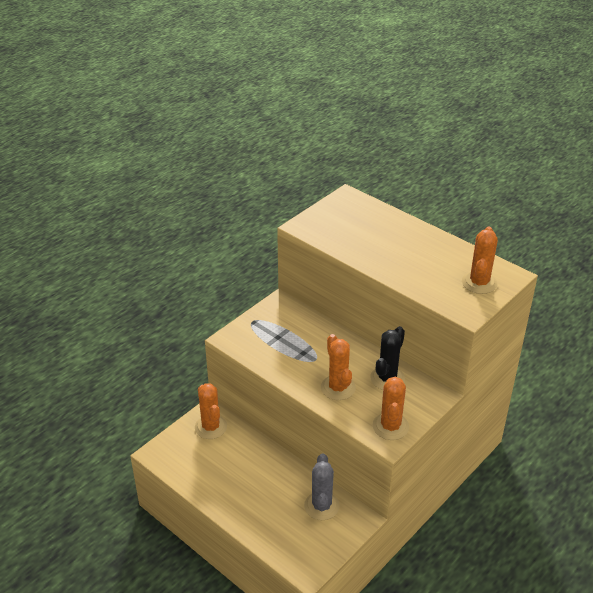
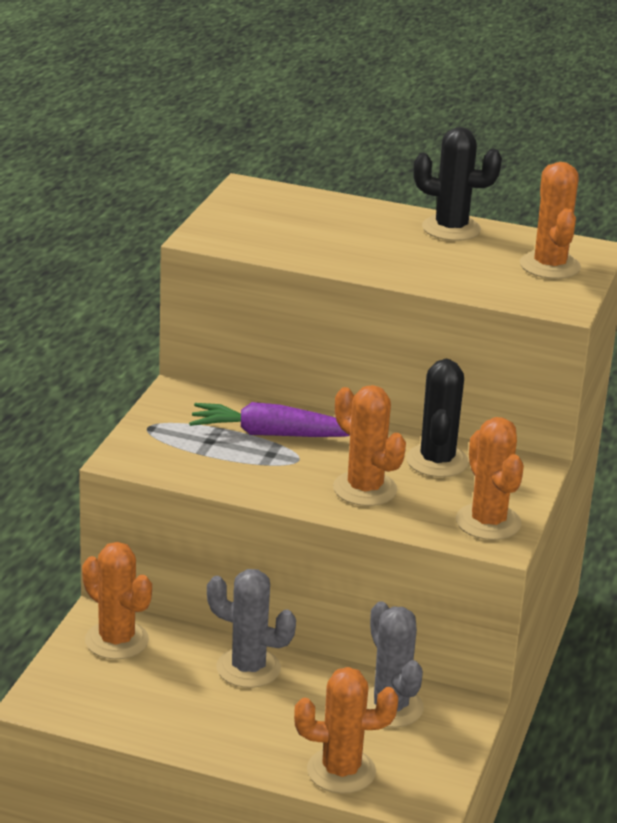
camera: 25 degrees left, 10 degrees down
none -> purple carrot [189,402,350,437]
none -> grey cactus [207,569,296,688]
none -> orange cactus [294,667,398,794]
none -> black cactus [413,127,502,241]

